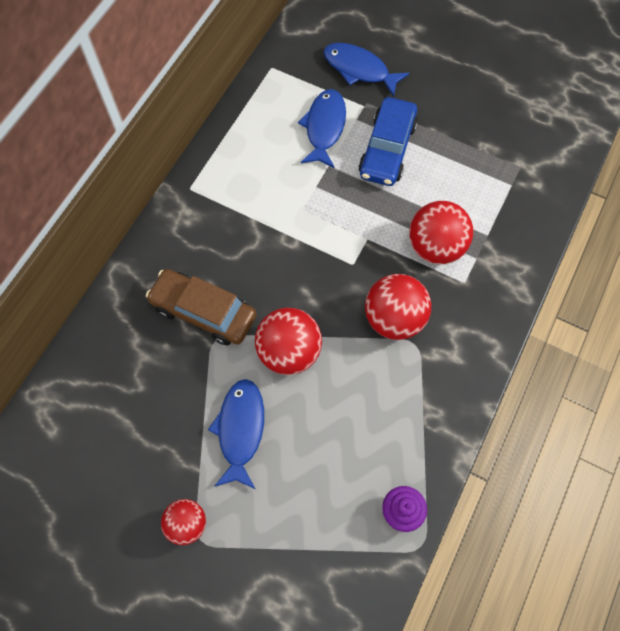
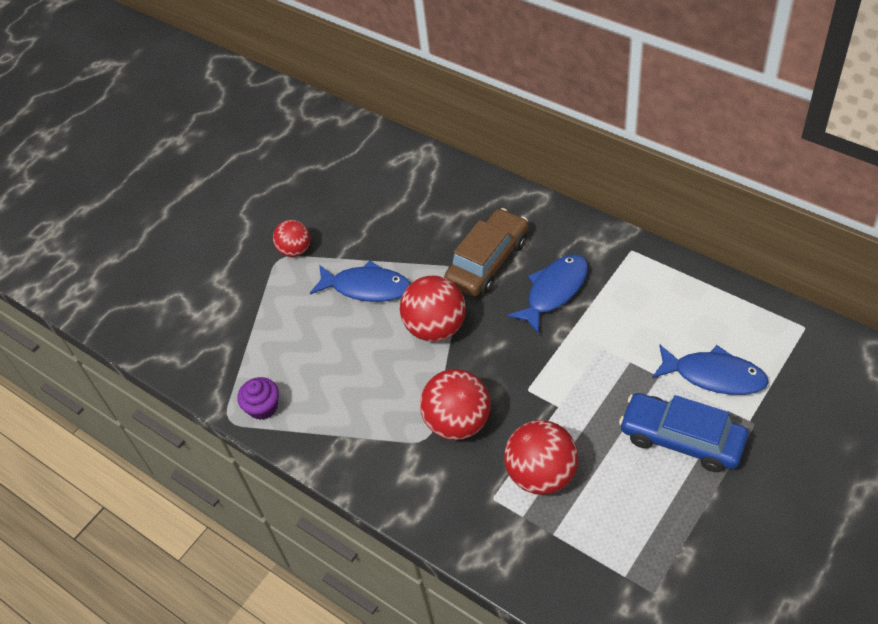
camera: 105 degrees right, 15 degrees down
blue fish [323,43,409,97] -> blue fish moved to [507,254,588,334]

